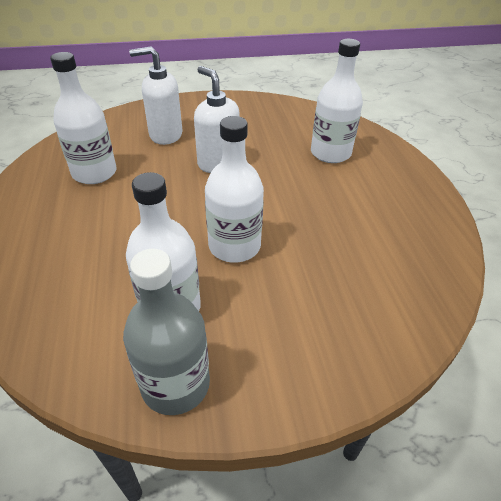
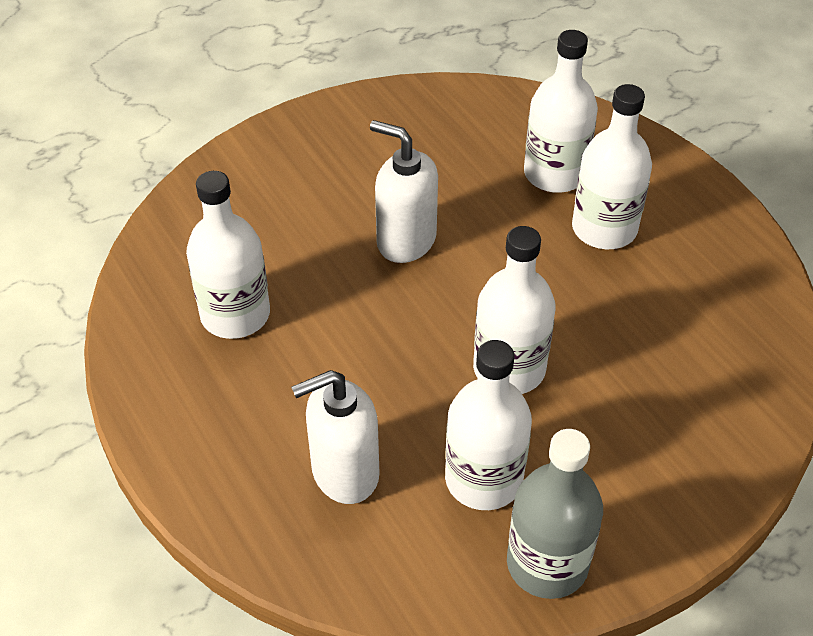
camera: 20 degrees left, 5 degrees up
white soap dispenser [129,46,182,145] -> white soap dispenser moved to [291,370,379,504]
none -> white bottle [572,84,652,249]

